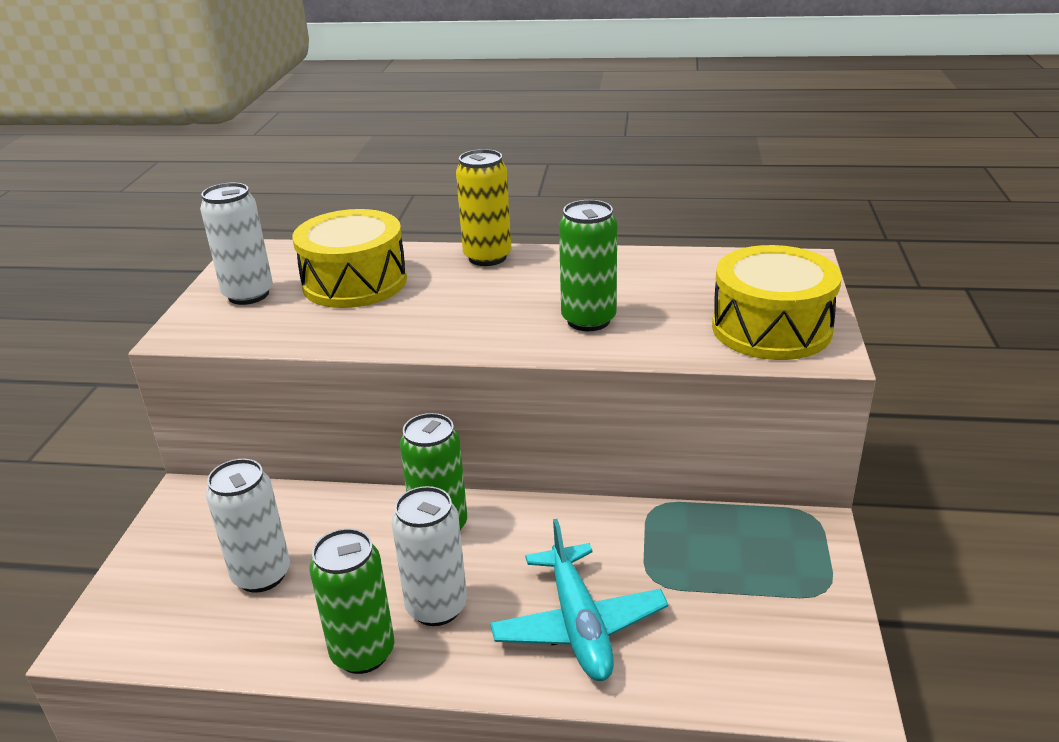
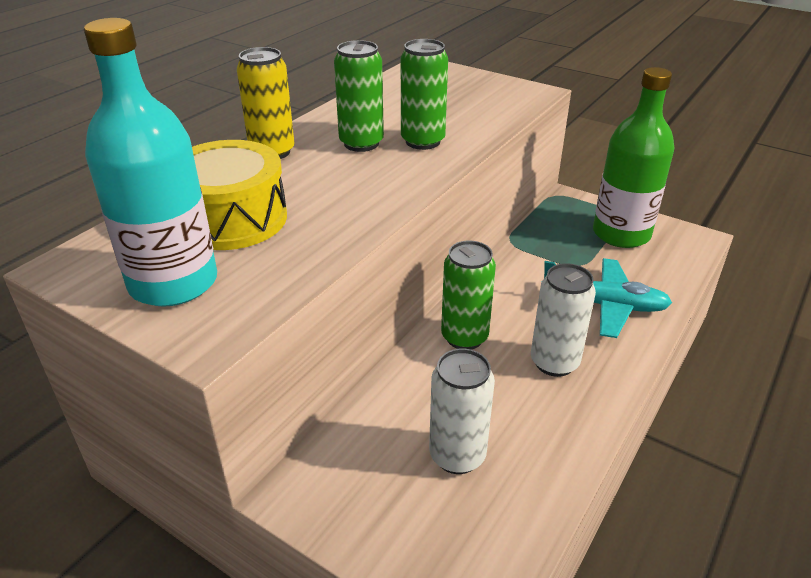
camera: 65 degrees left, 5 degrees up
white can [200,183,273,305] -> turquoise bottle [84,18,217,307]
green can [309,528,394,674] -> green can moved to [334,40,384,152]
yellow drum [712,245,842,360] -> none
none -> green bottle [593,67,674,248]

